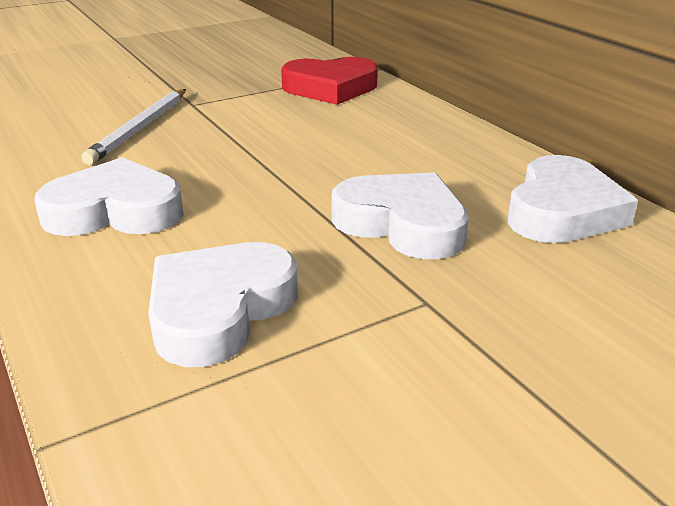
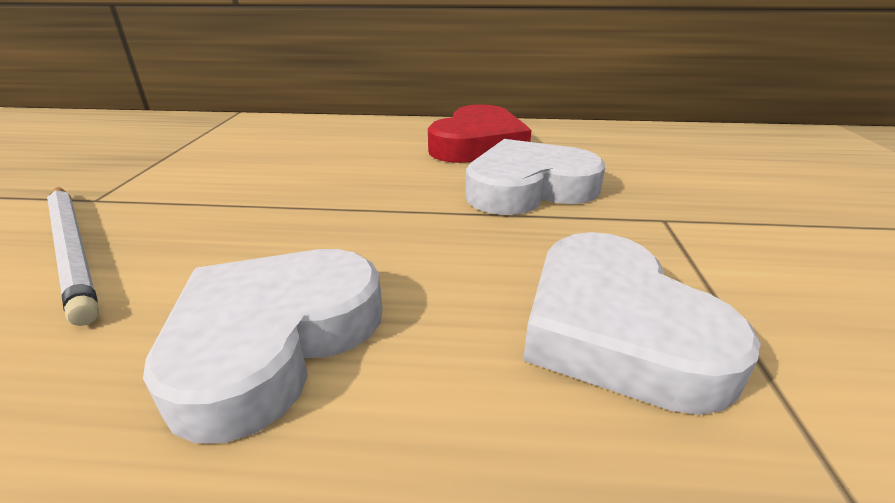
camera: 55 degrees left, 0 degrees up
red heart [281,57,378,105] -> red heart moved to [428,104,532,163]
white heart [508,155,638,243] -> none

